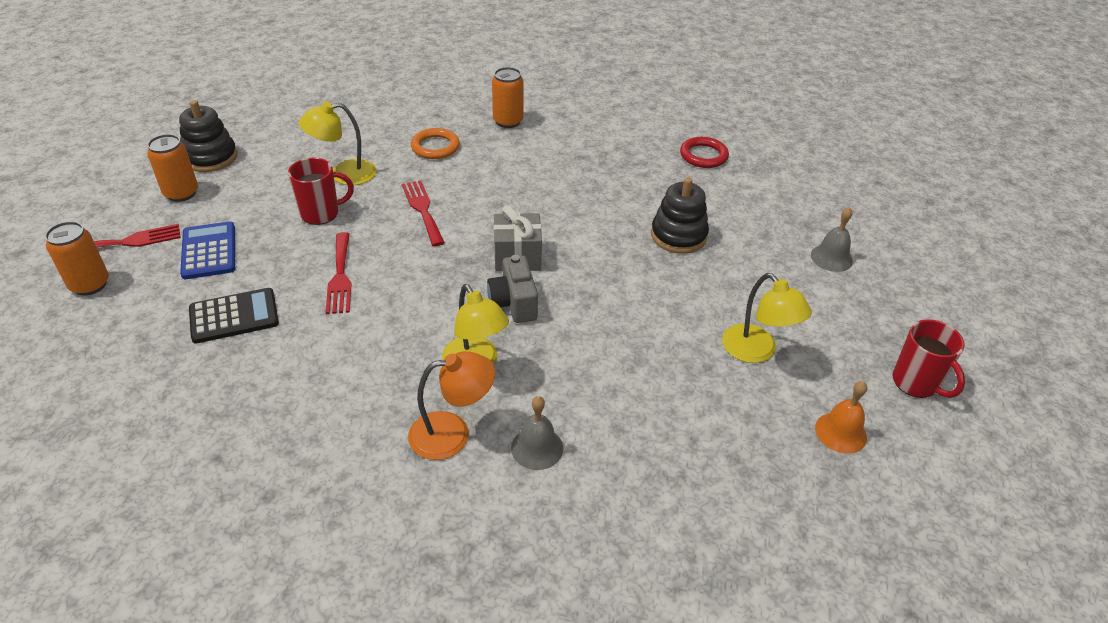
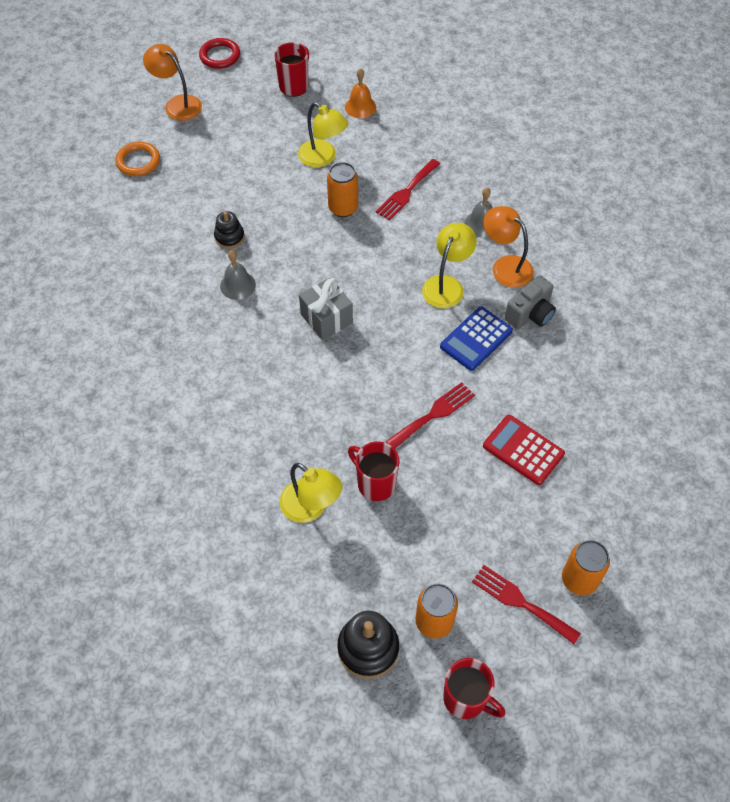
camera: 120 degrees left, 15 degrees up
blue calculator [180,221,235,279] -> blue calculator moved to [440,307,513,371]
black calculator [189,288,279,344] -> red calculator [483,415,565,485]
red fork [402,180,445,246] -> red fork moved to [376,159,440,221]
orange ring [411,128,460,159] -> orange ring moved to [115,142,160,176]
grey camera [487,255,538,323] -> grey camera moved to [505,276,556,329]
orange can [492,67,524,128] -> orange can moved to [327,162,358,217]
black stacking toy [651,177,709,254] -> black stacking toy [214,211,245,249], size x0.62
red ring [680,137,729,168] -> red ring moved to [199,38,240,69]
yellow lamp [722,273,812,363] -> yellow lamp turned 105 degrees clockwise [298,102,348,168]
grey bell [811,207,853,272] -> grey bell moved to [220,250,256,300]
none -> orange lamp [143,44,202,121]
none -> red mug [443,658,505,719]

